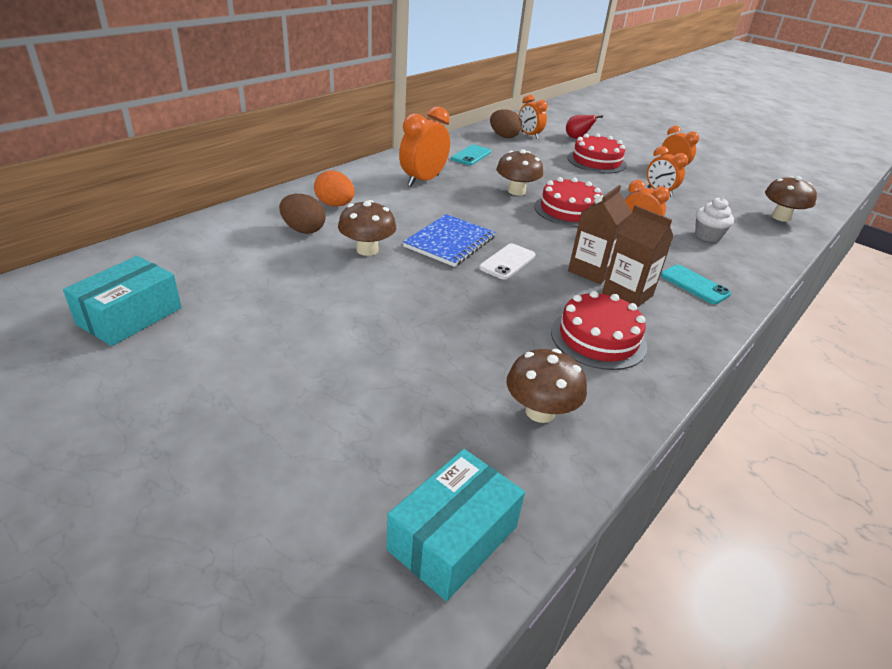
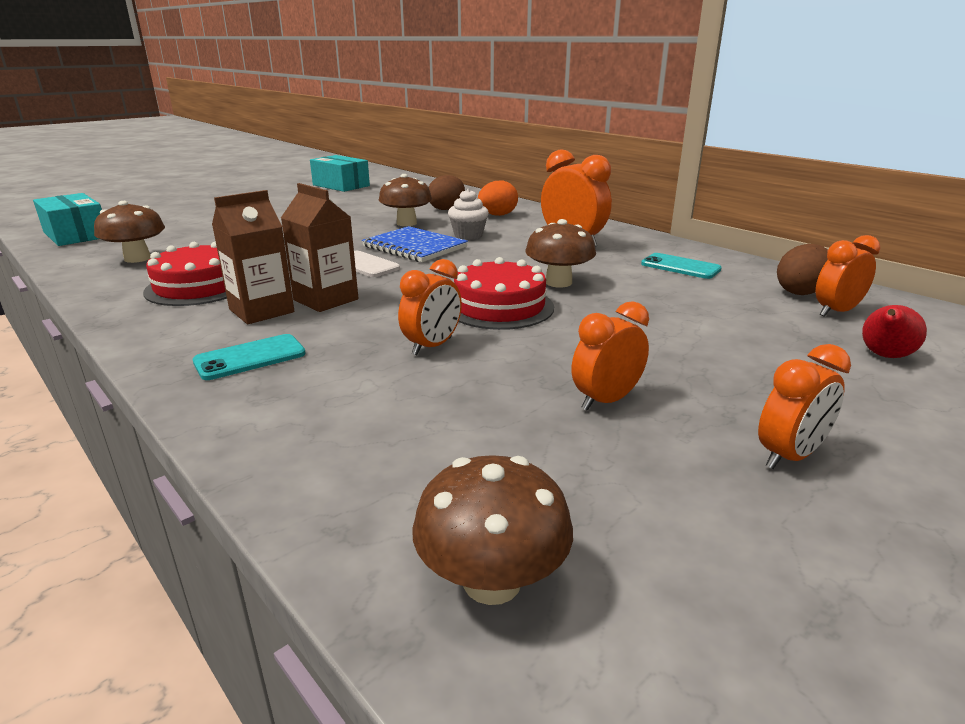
camera: 100 degrees right, 10 degrees down
red cake [567,133,627,174] -> none
white cupcake [695,197,734,242] -> white cupcake moved to [448,189,489,240]

